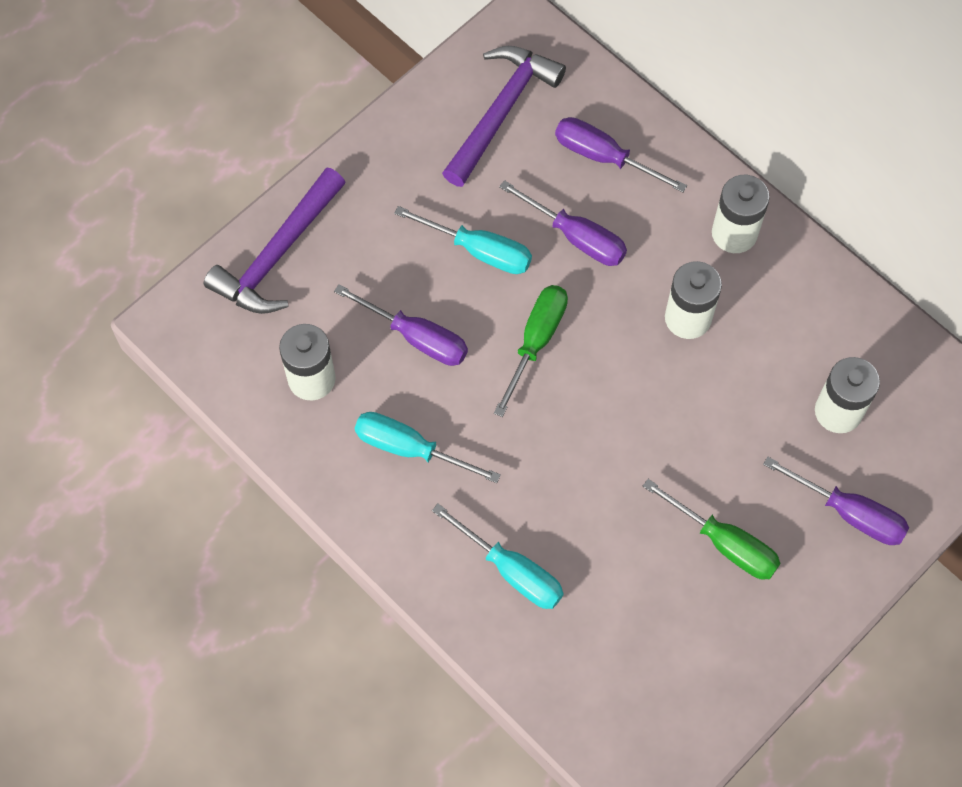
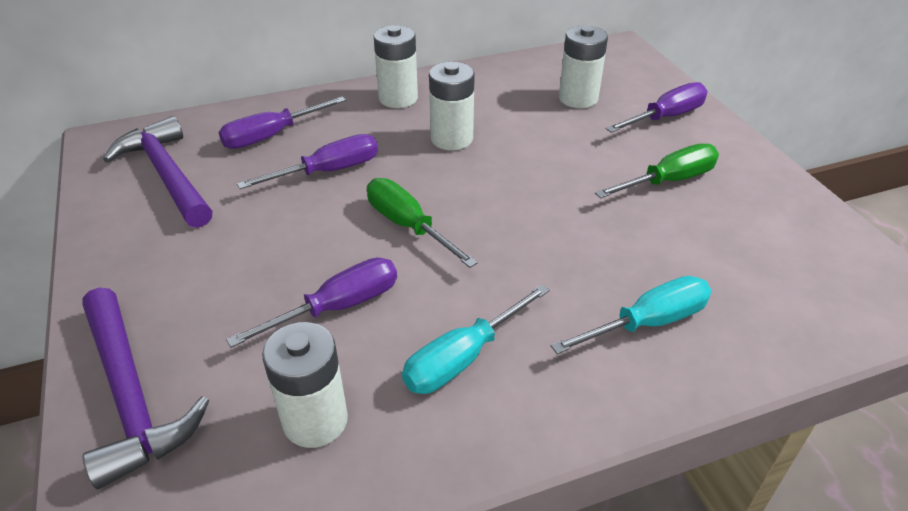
camera: 65 degrees left, 25 degrees down
turquoise screwdriver [394,206,532,274] -> none

